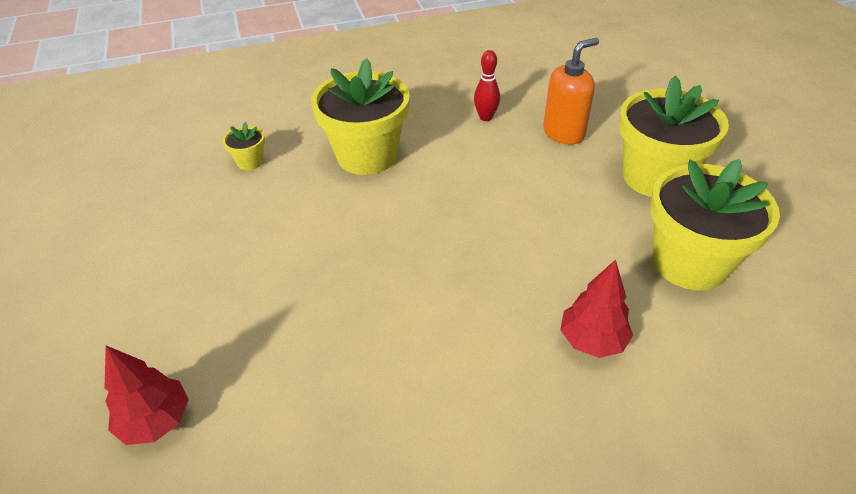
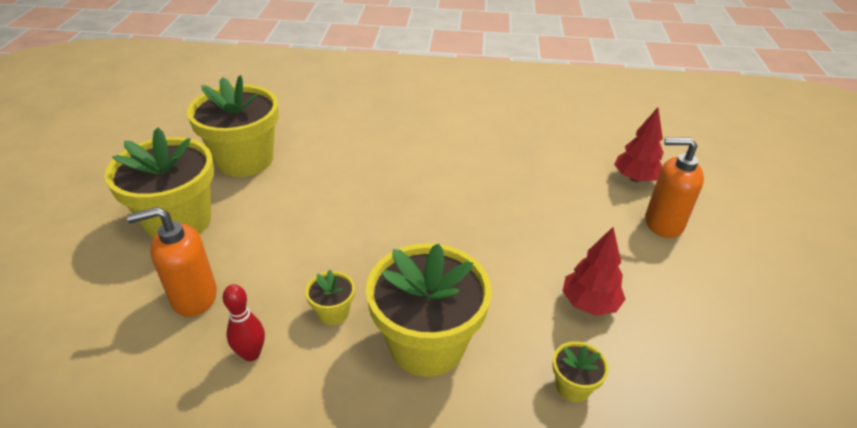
camera: 160 degrees left, 5 degrees down
red tree [560,259,633,358] -> red tree moved to [563,227,626,316]
none -> yellow flower pot [305,270,355,325]
none -> orange soap dispenser [645,137,704,238]

